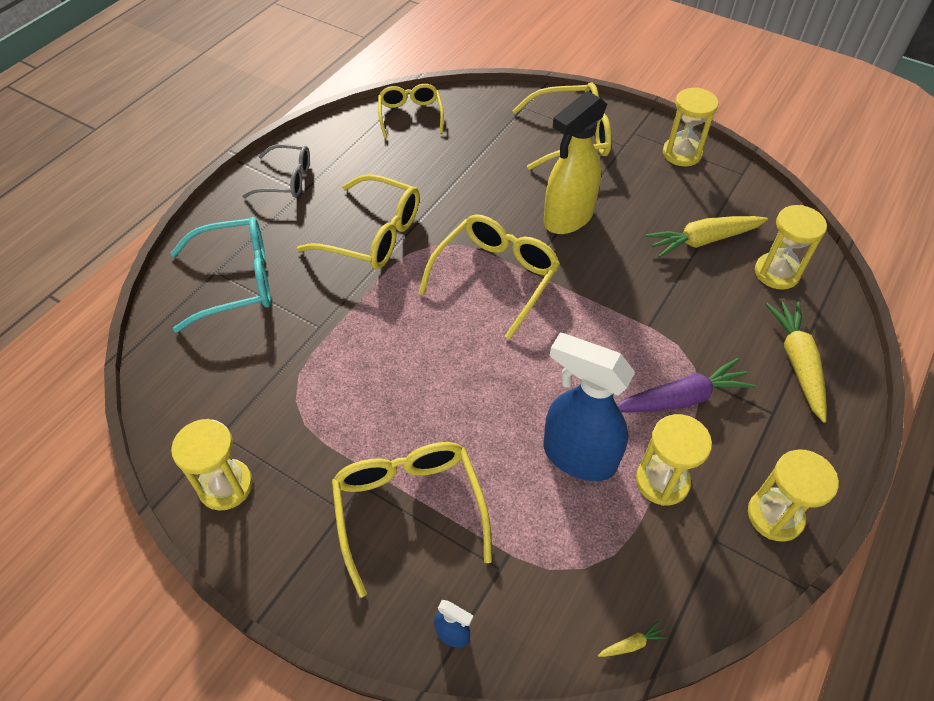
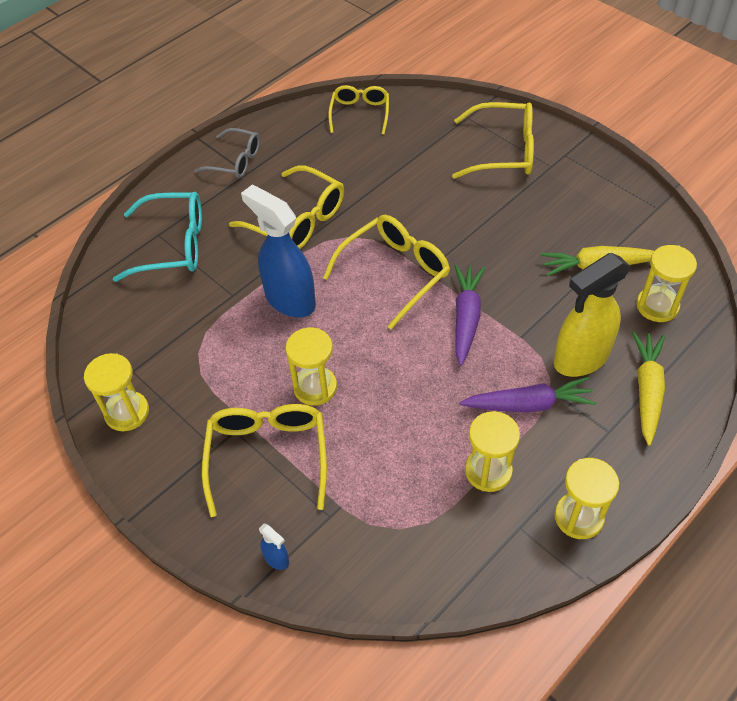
camera: 15 degrees right, 0 degrees up
blue spray bottle [543,333,635,481] -> blue spray bottle moved to [241,185,316,318]
yellow spray bottle [544,91,607,234] -> yellow spray bottle moved to [554,253,631,377]
yellow carrot [598,621,668,657] -> none
yellow hourglass [663,88,719,166] -> yellow hourglass moved to [286,327,337,406]
none -> purple carrot [455,265,485,366]

